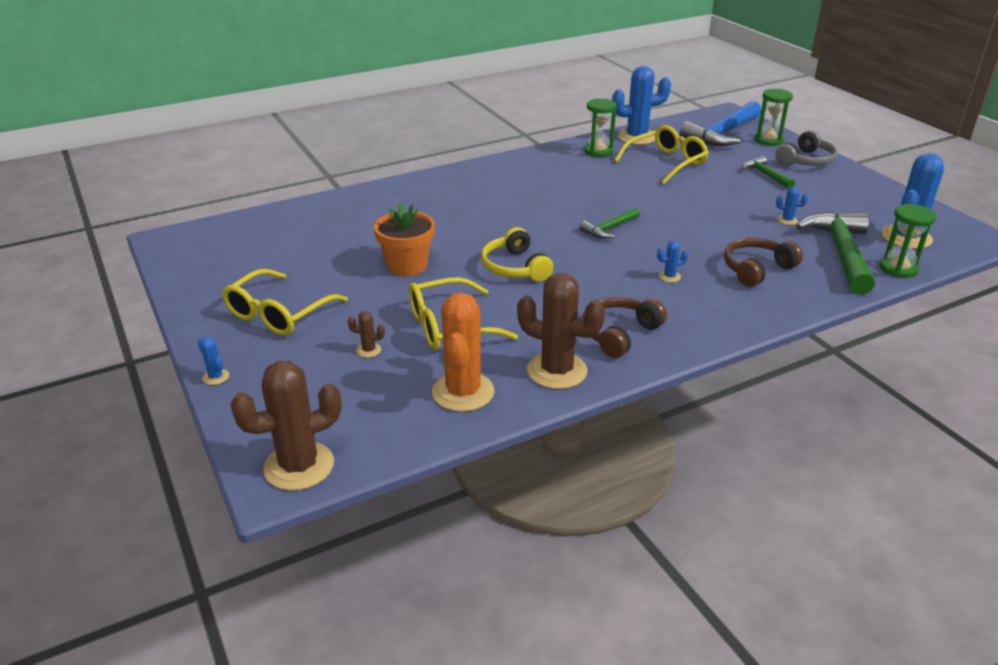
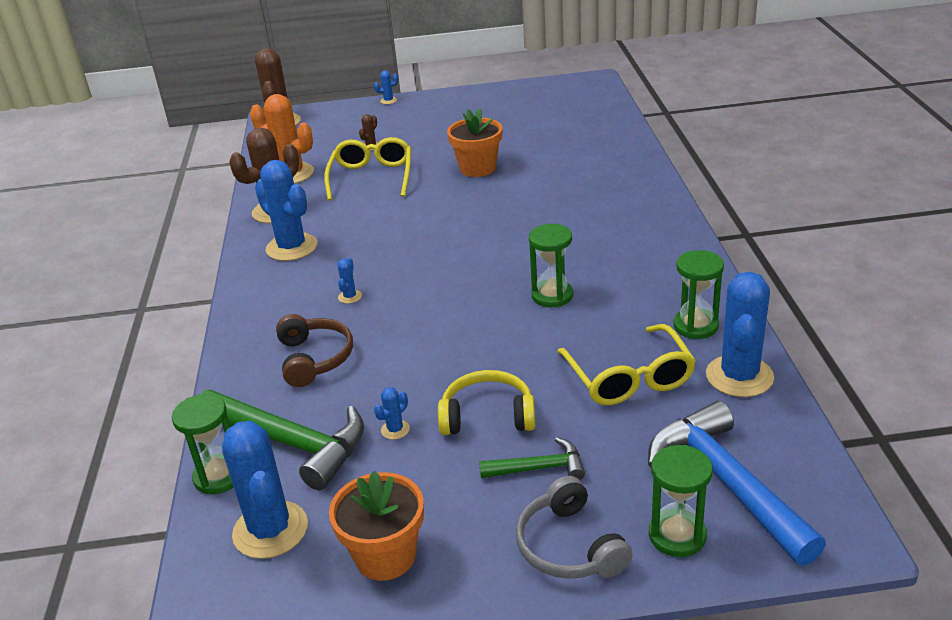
camera: 115 degrees right, 0 degrees up
yellow glasses [222,269,348,336] -> none
yellow headphones [481,227,553,282] -> yellow headphones moved to [438,370,536,435]
green hammer [579,207,640,239] -> none
brown headphones [582,297,667,358] -> blue cactus [255,160,317,261]
none -> orange flower pot [329,471,424,581]
none -> green hourglass [529,224,573,307]

